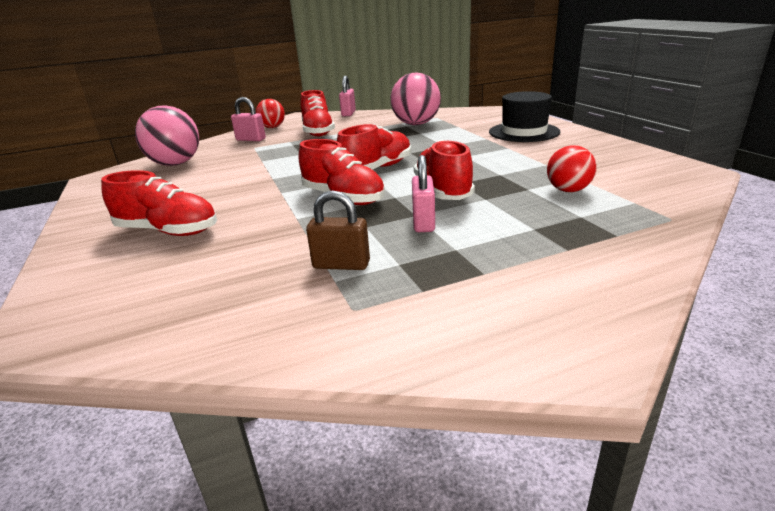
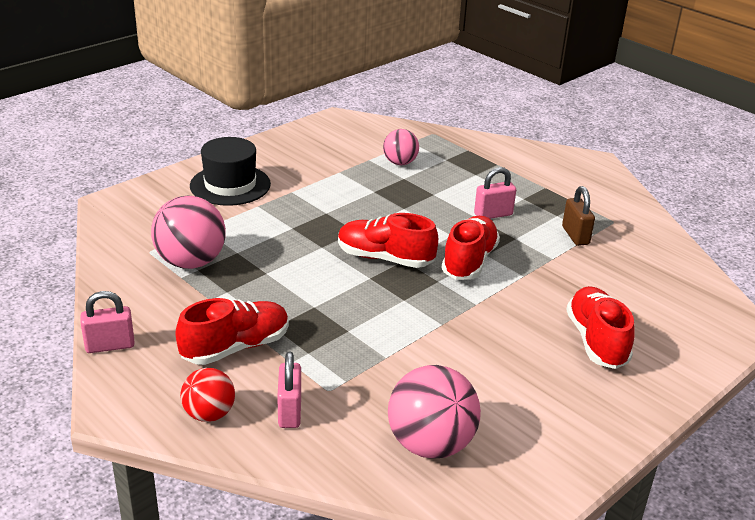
camera: 115 degrees left, 5 degrees up
red shoe [414,140,475,200] -> none
red ball [547,145,597,192] -> pink ball [383,129,419,165]

